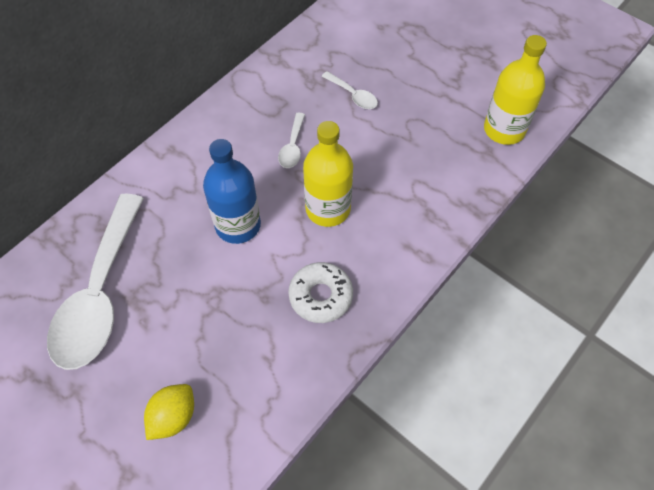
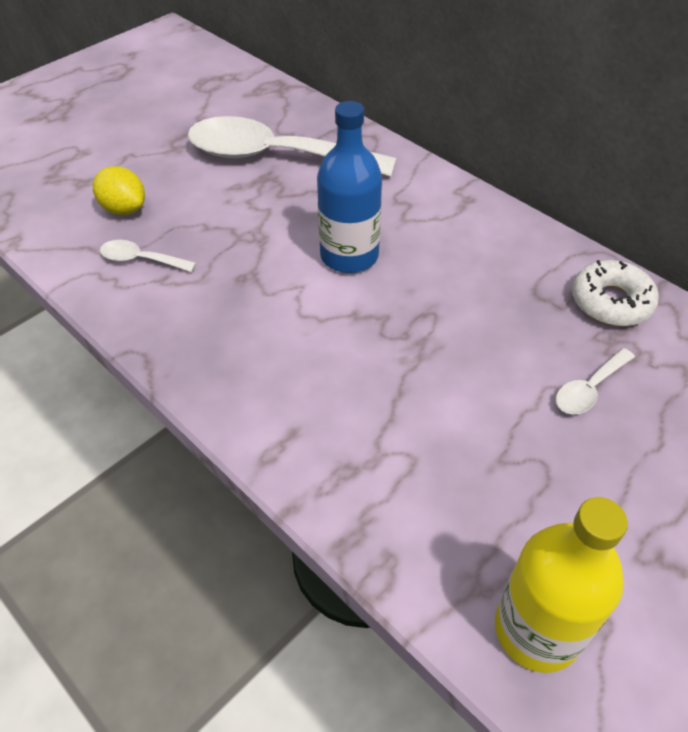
camera: 95 degrees right, 10 degrees down
white spoon [278,113,305,168] -> white spoon moved to [100,240,196,272]
white donut [288,262,353,323] -> white donut moved to [572,260,659,326]
yellow bottle [303,121,353,227] -> none

